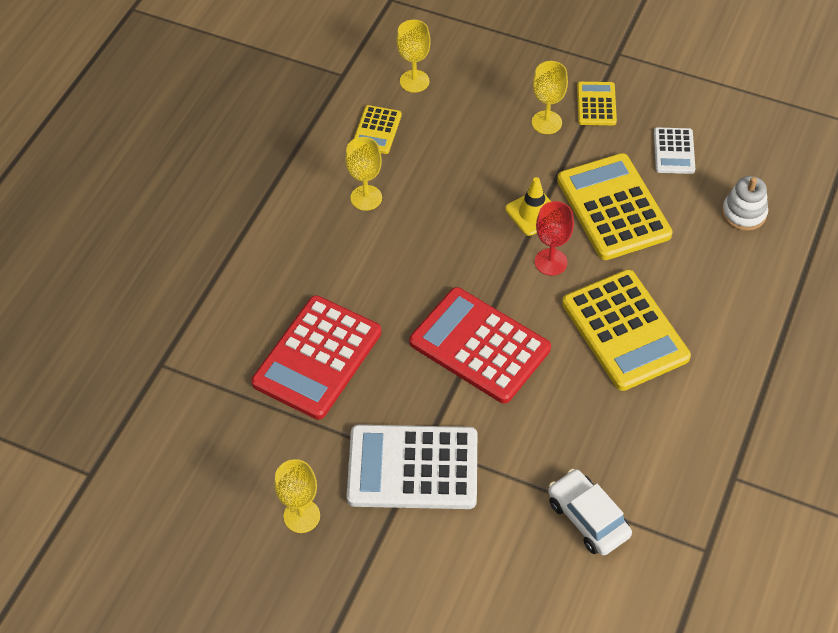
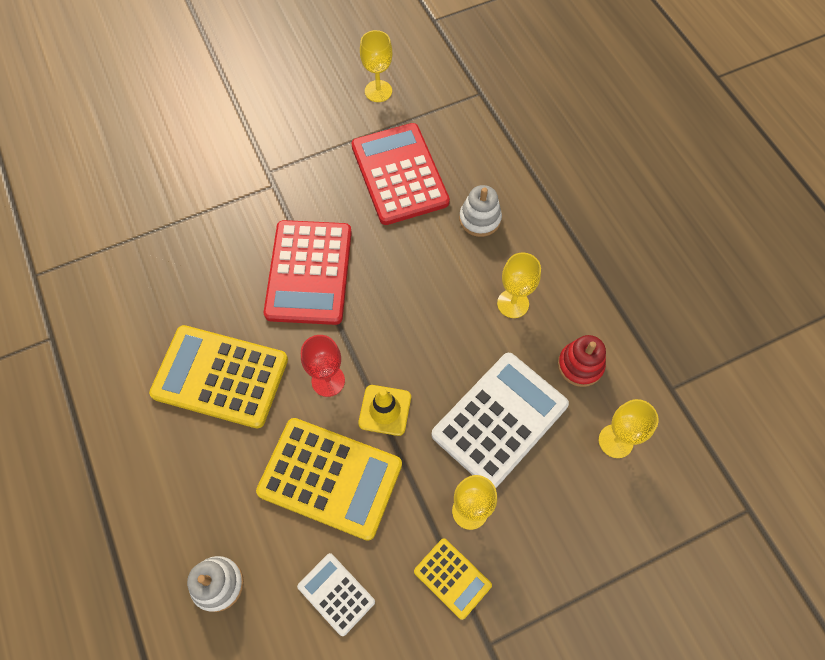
camera: 130 degrees right, 10 degrees up
yellow goblet [274,459,320,533] -> yellow goblet moved to [360,30,392,102]
white calculator [347,425,477,509] -> white calculator moved to [431,353,569,488]
yellow calculator [354,105,402,154] -> red stacking toy [558,335,606,387]
red calculator [409,287,551,403] -> red calculator turned 105 degrees clockwise [264,220,352,325]
white car [548,469,632,556] -> none
none -> white stacking toy [459,185,502,237]

